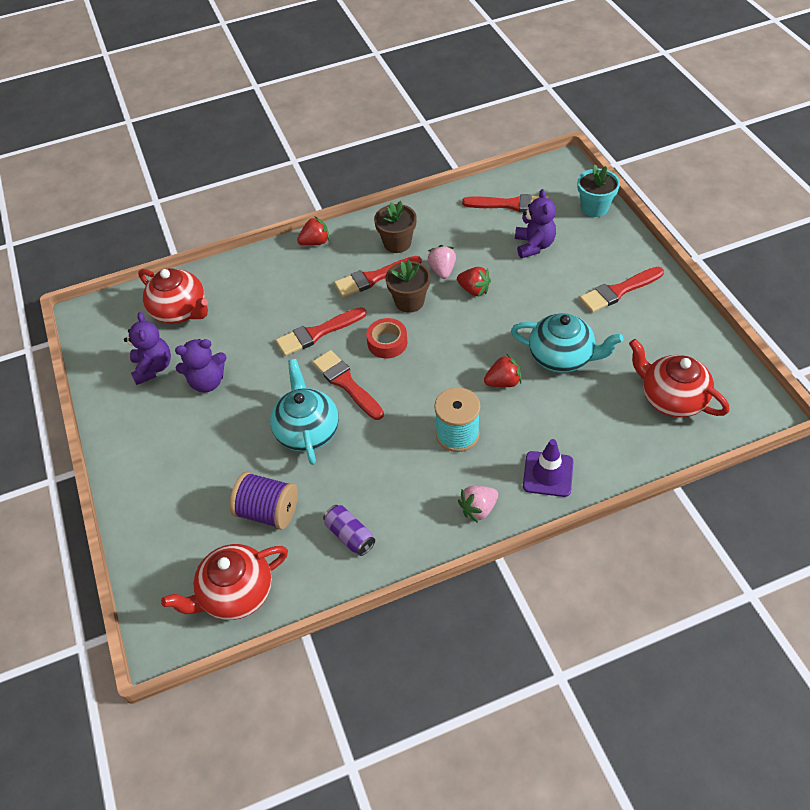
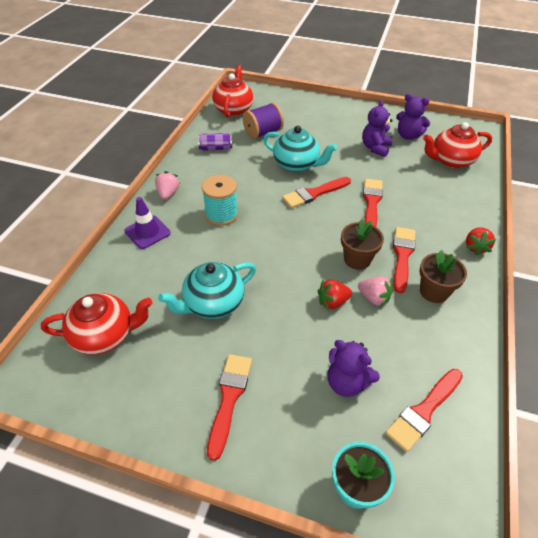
camera: 125 degrees right, 5 degrees down
red brush [313,350,384,420] -> red brush turned 150 degrees clockwise [282,177,351,208]
red tape [366,318,407,359] -> none
red strawberry [484,354,522,387] -> none

